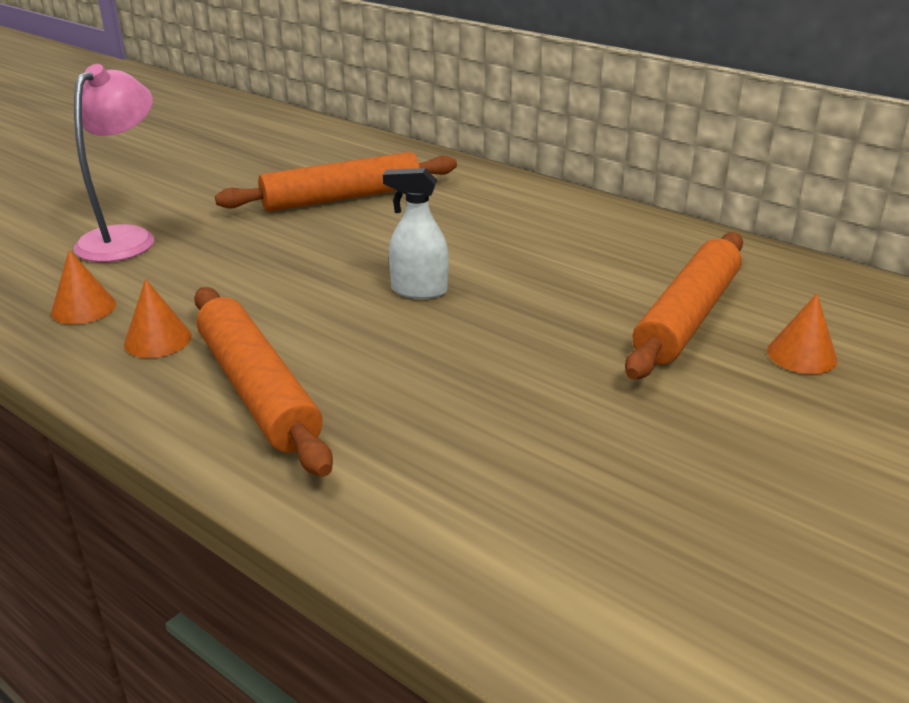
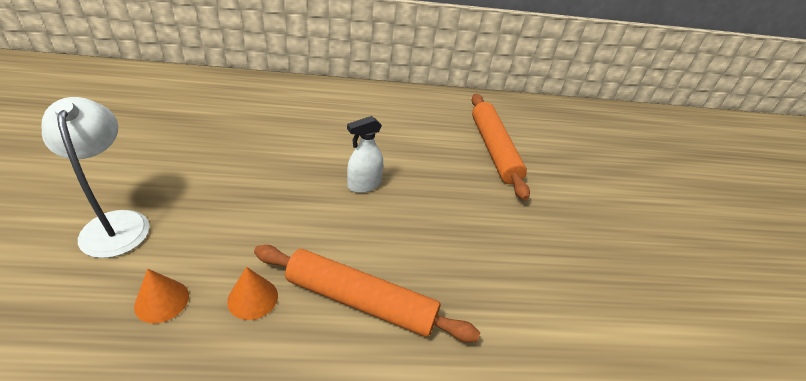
camera: 45 degrees left, 10 degrees up
pink lamp [74,64,154,262] -> white lamp [41,97,150,258]
orange rolling pin [215,152,457,212] -> none
orange cone [767,293,838,374] -> none

